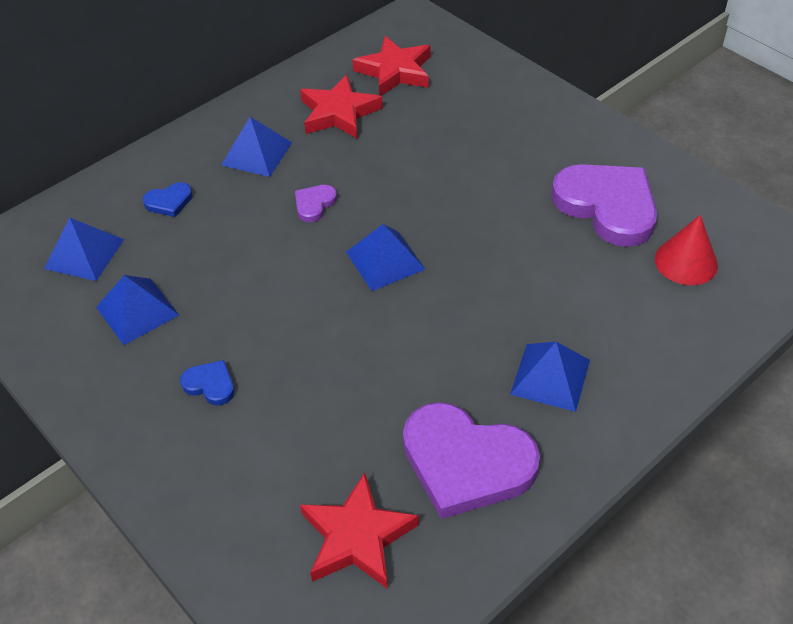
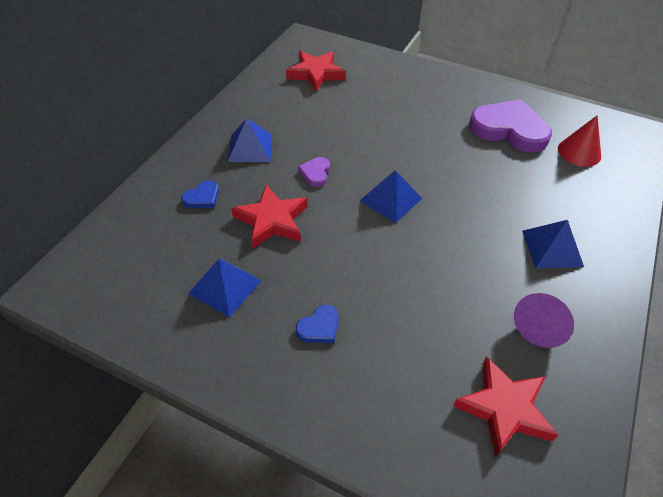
camera: 25 degrees left, 0 degrees up
blue pyramid [44,218,124,281] -> none
blue heart [180,360,235,405] -> blue heart turned 135 degrees clockwise [296,305,338,343]
red star [300,75,383,138] -> red star moved to [231,184,307,249]
purple heart [403,402,540,519] -> purple cone [514,293,574,348]

